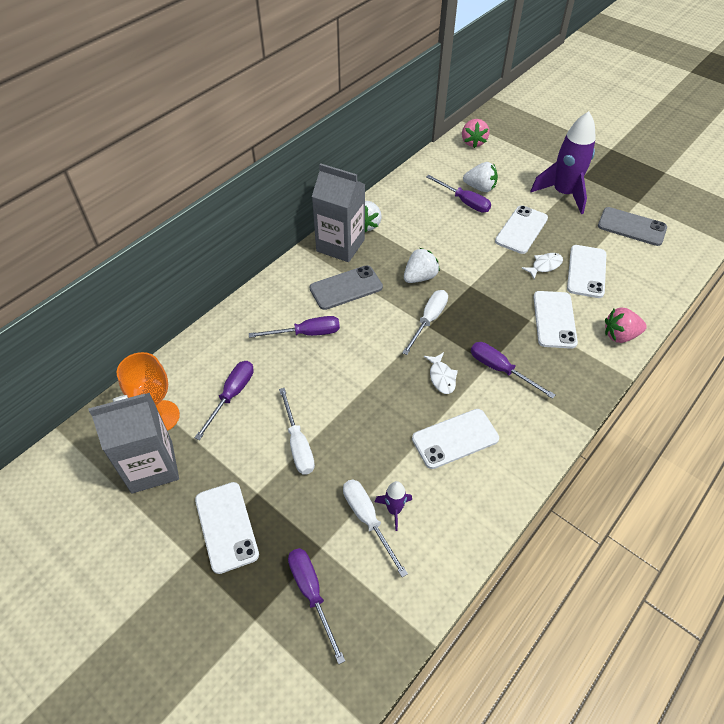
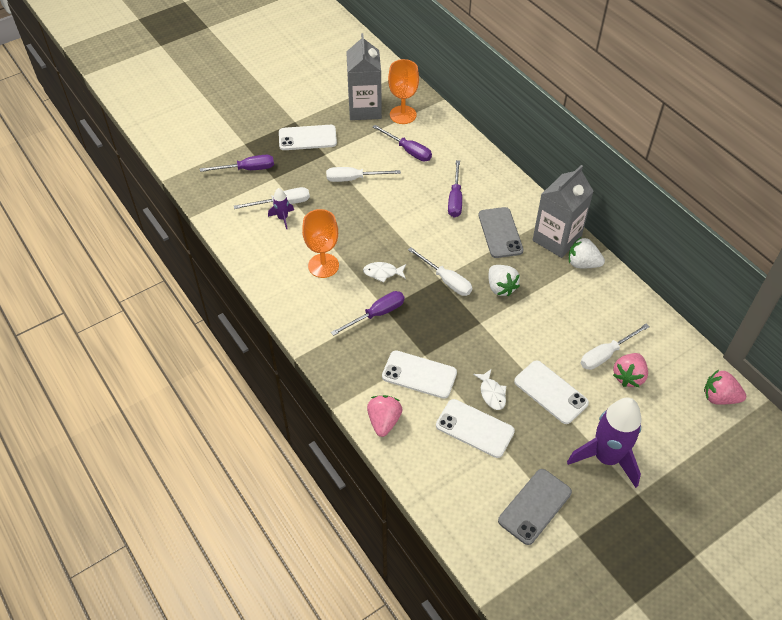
camera: 105 degrees right, 0 degrees up
white phone [412,409,499,469] -> orange goblet [302,209,339,278]
purple screwdriver [426,175,491,213] -> white screwdriver [581,323,650,370]
white strawberry [463,162,498,192] -> pink strawberry [613,353,648,387]

